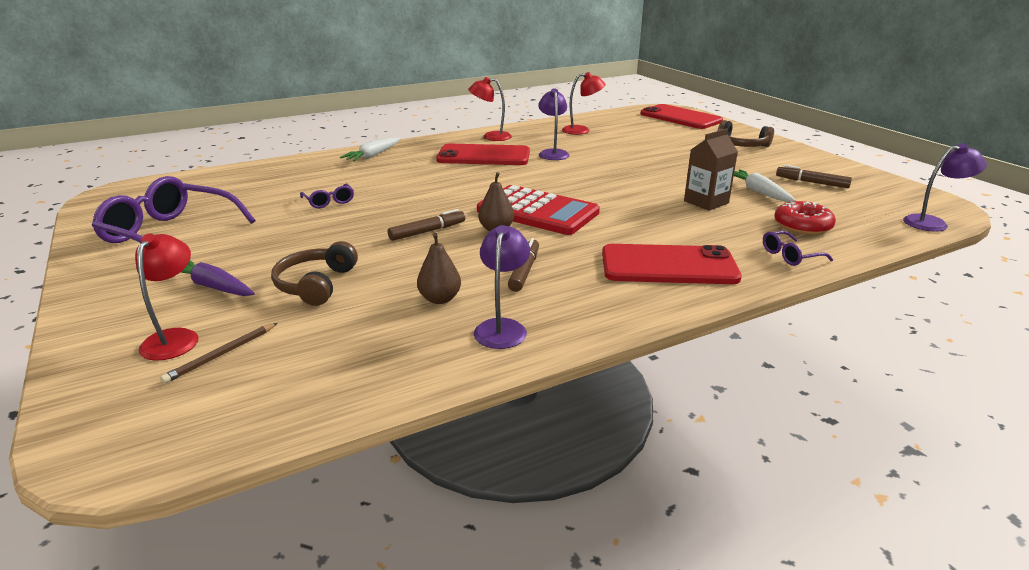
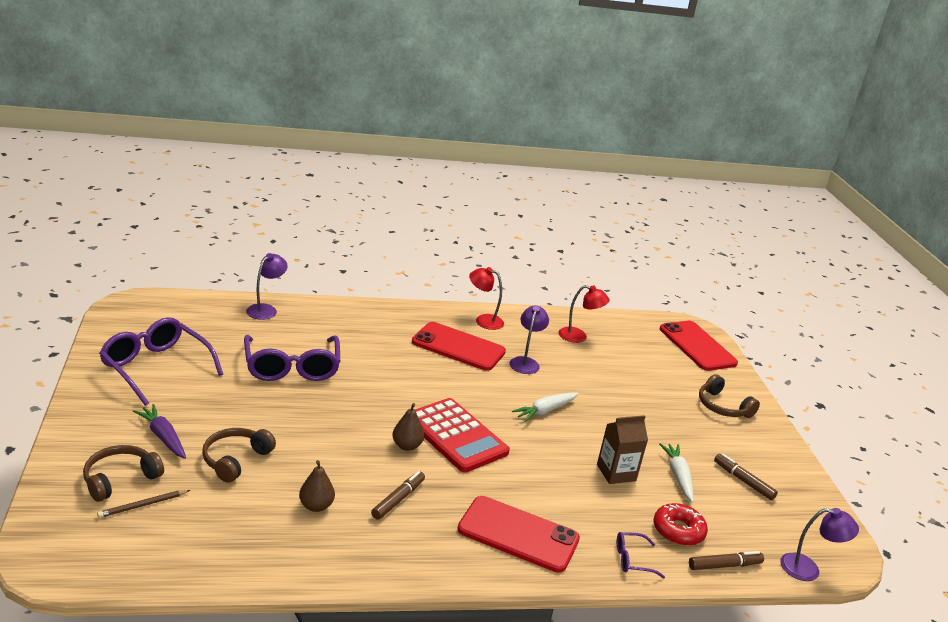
camera: 15 degrees right, 0 degrees up
red lamp [135,233,199,361] -> brown headphones [83,445,164,502]
purple glasses [300,183,354,208] -> purple glasses [244,335,340,381], size x2.20
white carrot [340,137,400,161] -> white carrot moved to [512,392,578,422]
brown marker [388,209,465,241] -> brown marker moved to [689,551,764,570]
purple lamp [474,225,530,349] -> purple lamp moved to [246,253,288,320]

